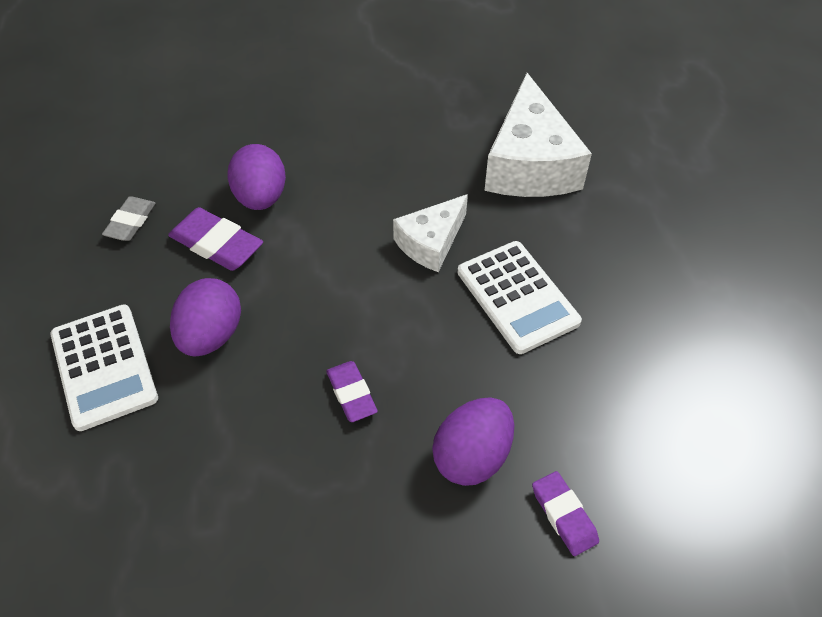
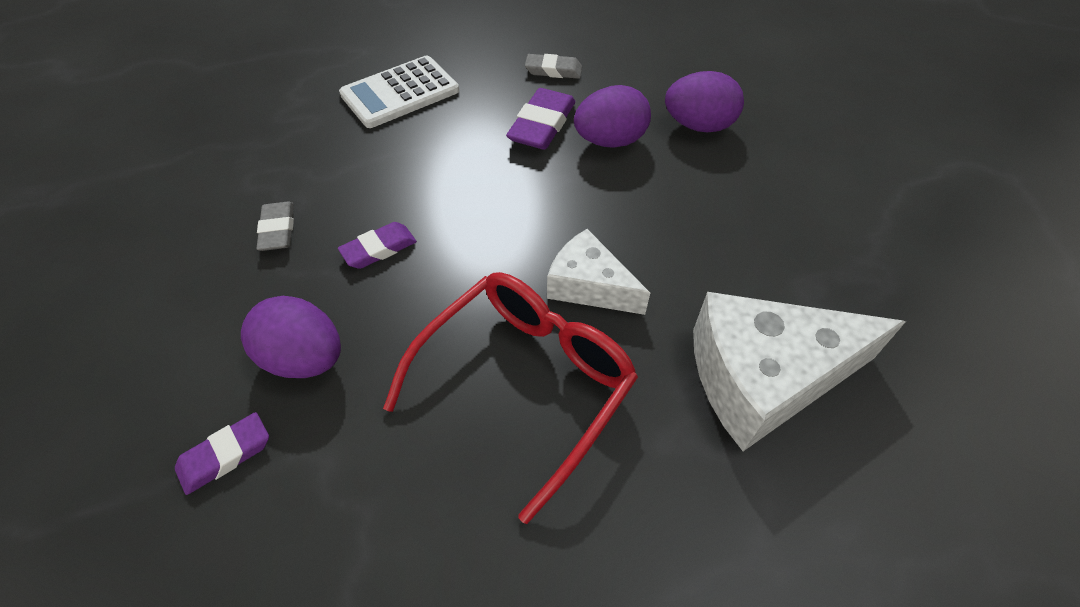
camera: 80 degrees right, 0 degrees up
purple egg [170,278,241,357] -> purple egg moved to [665,71,744,133]
white calculator [458,241,582,354] -> red glasses [383,272,638,524]
none -> grey eraser [256,201,294,251]

